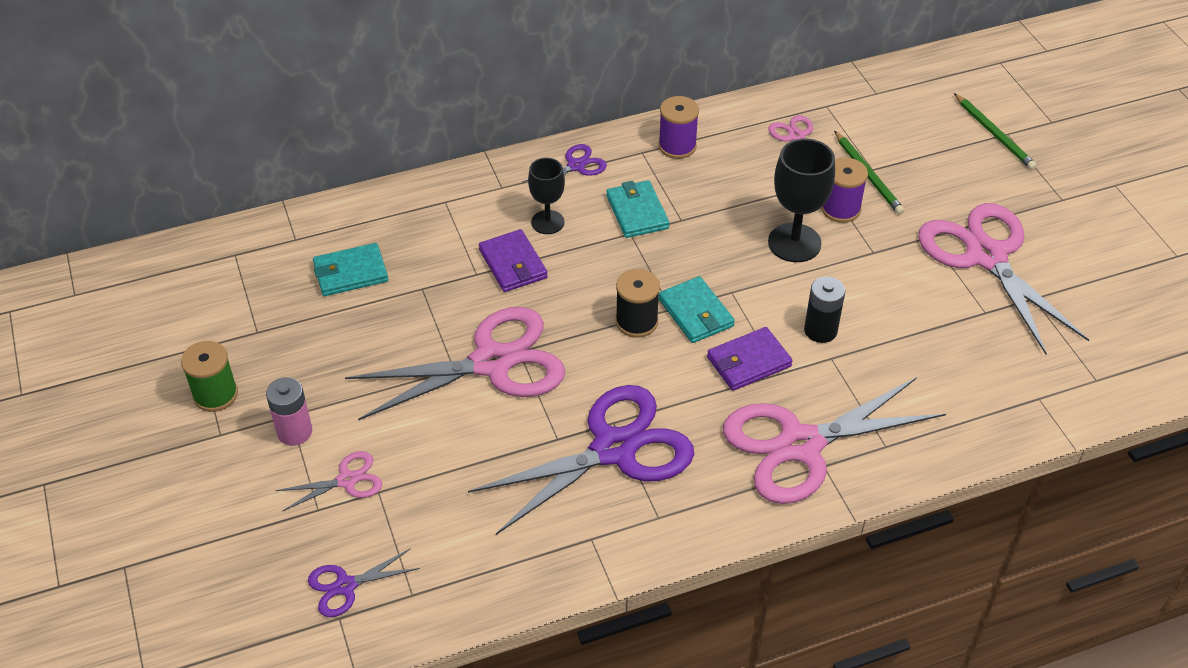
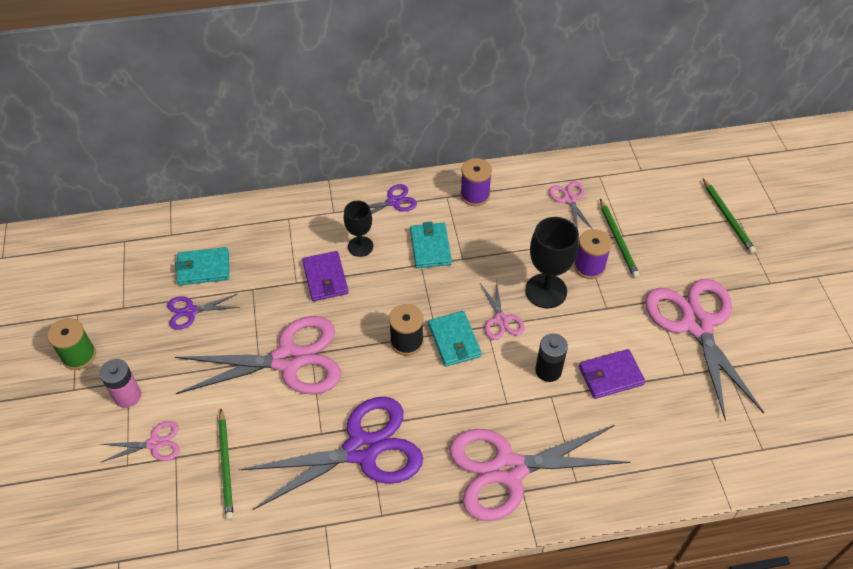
camera: 10 degrees right, 5 degrees up
purple scissors [308,548,420,617] -> purple scissors moved to [167,294,240,330]
purple wallet [707,327,793,391] -> purple wallet moved to [579,349,645,399]
none -> green pencil [218,409,234,520]
none -> pink scissors [480,279,524,340]

